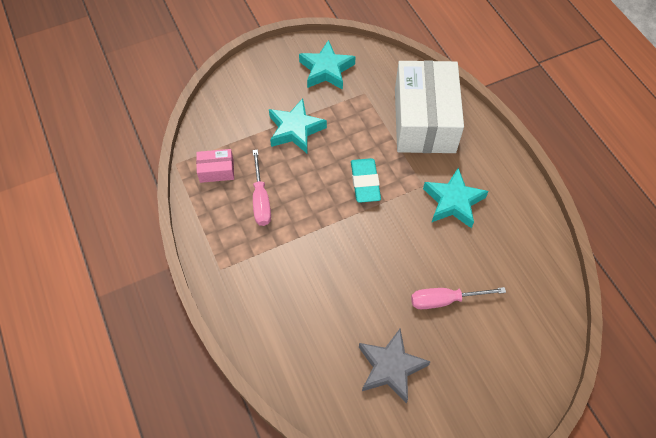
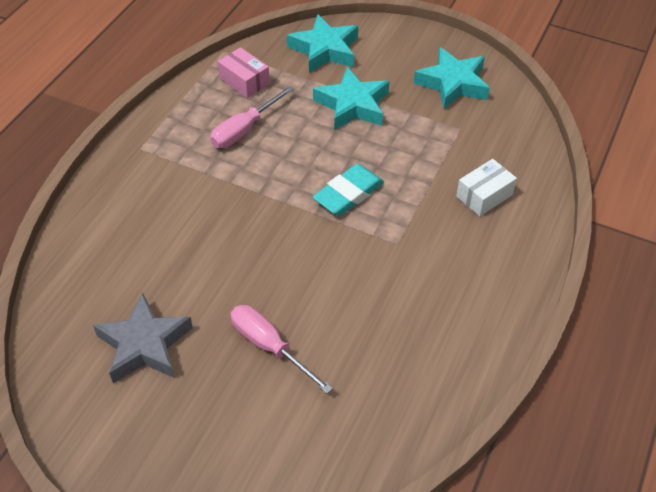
camera: 50 degrees right, 10 degrees down
white box [395,60,464,153] -> white box [456,159,517,216], size x0.41
turquoise star [423,168,489,228] -> turquoise star moved to [287,14,358,73]

